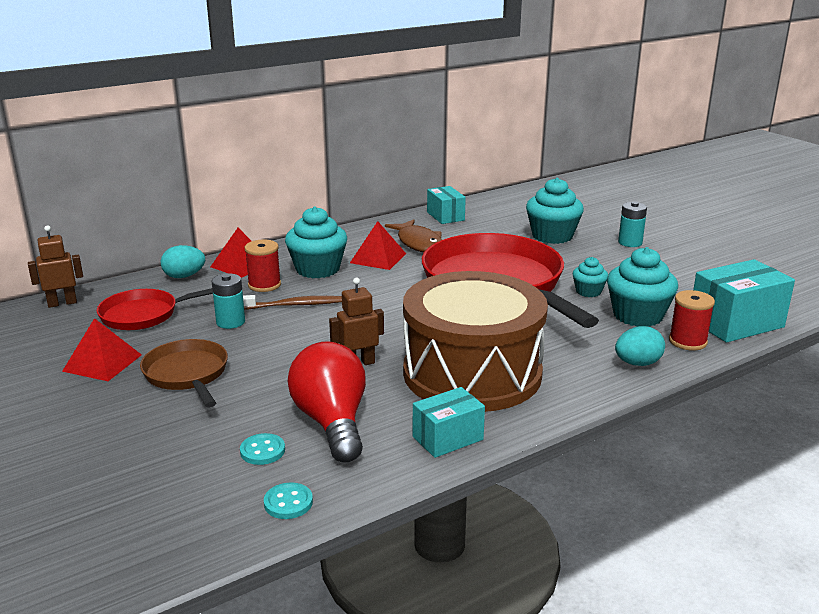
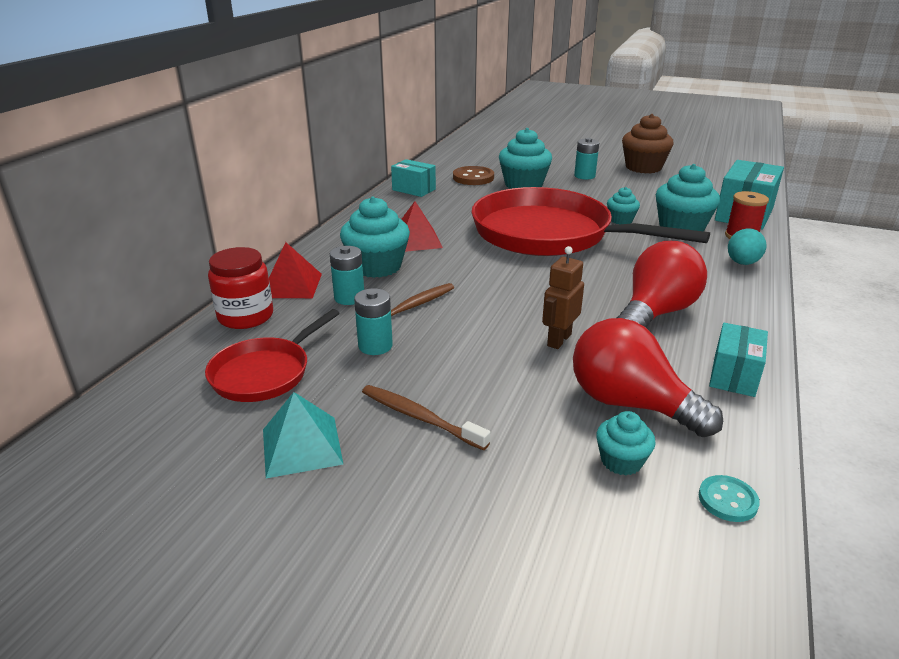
camera: 35 degrees left, 5 degrees up
brown robot [28,225,83,308] -> none
red pyramid [62,318,142,381] -> turquoise pyramid [263,392,343,478]
brown pan [140,339,228,408] -> brown toothbrush [362,385,490,450]
turquoise egg [161,245,205,278] -> red jar [208,247,273,329]
turquoise button [240,433,285,465] -> turquoise cupcake [596,411,656,476]
red spool [245,240,281,292] -> turquoise battery [330,246,364,305]
brown fish [385,220,442,252] -> none
brown drum [403,271,548,412] -> red light bulb [617,241,707,327]
none -> brown button [453,166,494,185]
none -> brown cupcake [622,114,673,173]

